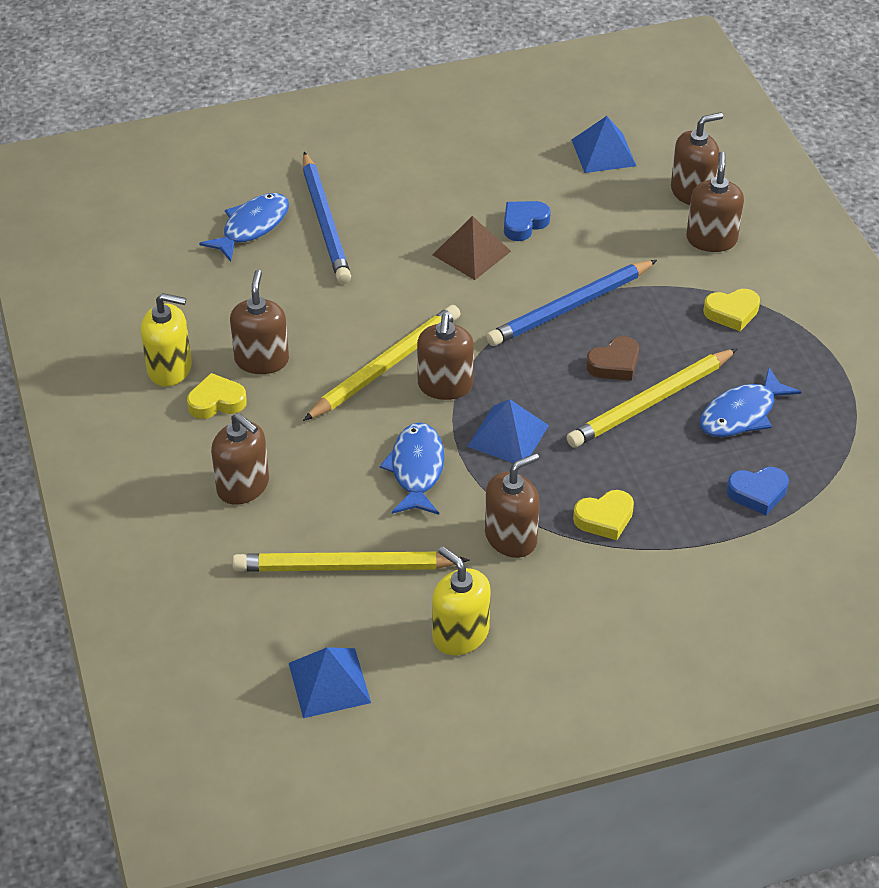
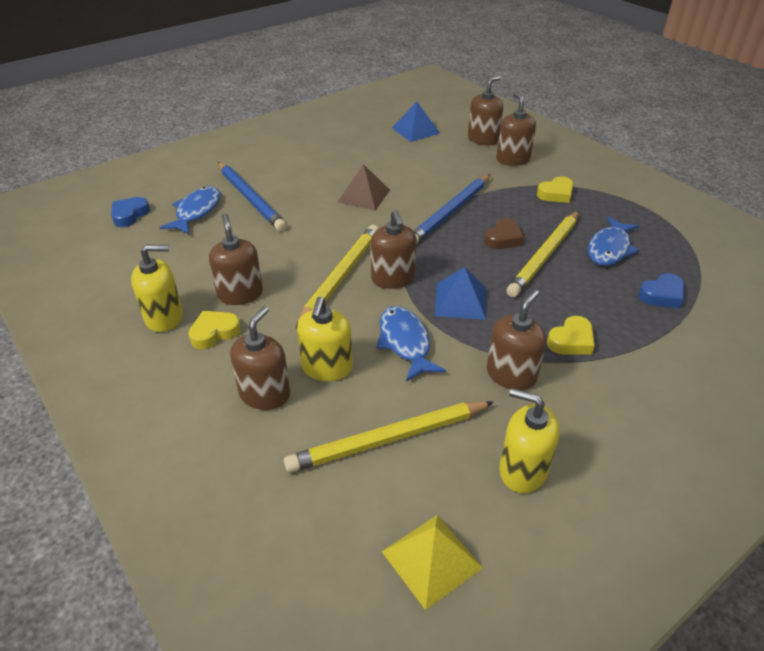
camera: 20 degrees left, 5 degrees down
brown soap dispenser [211,413,269,505] -> brown soap dispenser turned 90 degrees counterclockwise [230,306,290,410]
blue pyramid [289,647,371,718] -> yellow pyramid [382,515,483,610]
blue heart [504,201,551,241] -> blue heart moved to [111,197,150,227]
none -> yellow soap dispenser [297,297,353,381]

